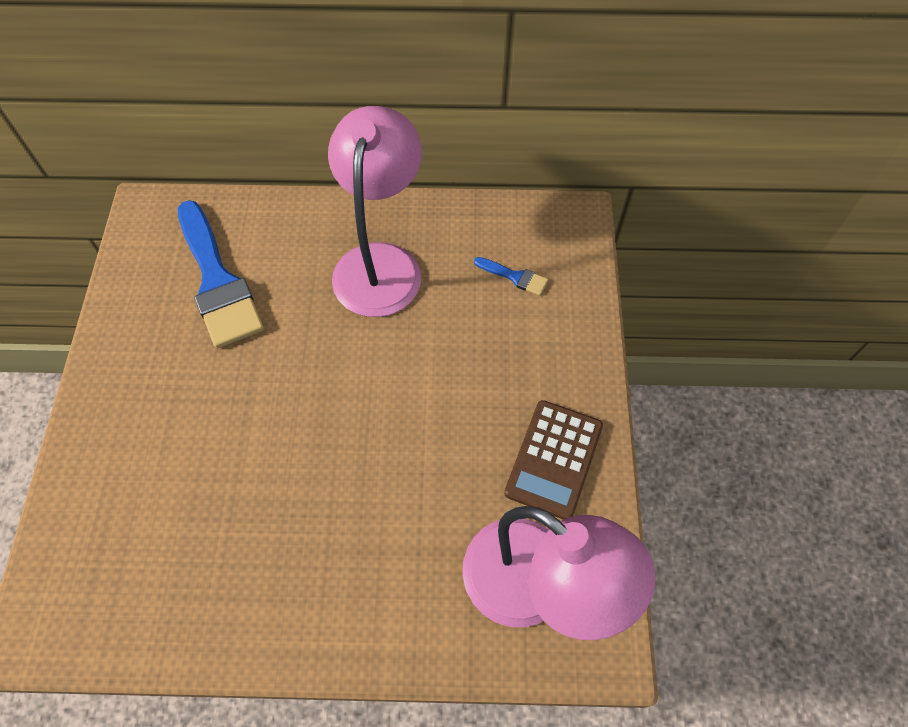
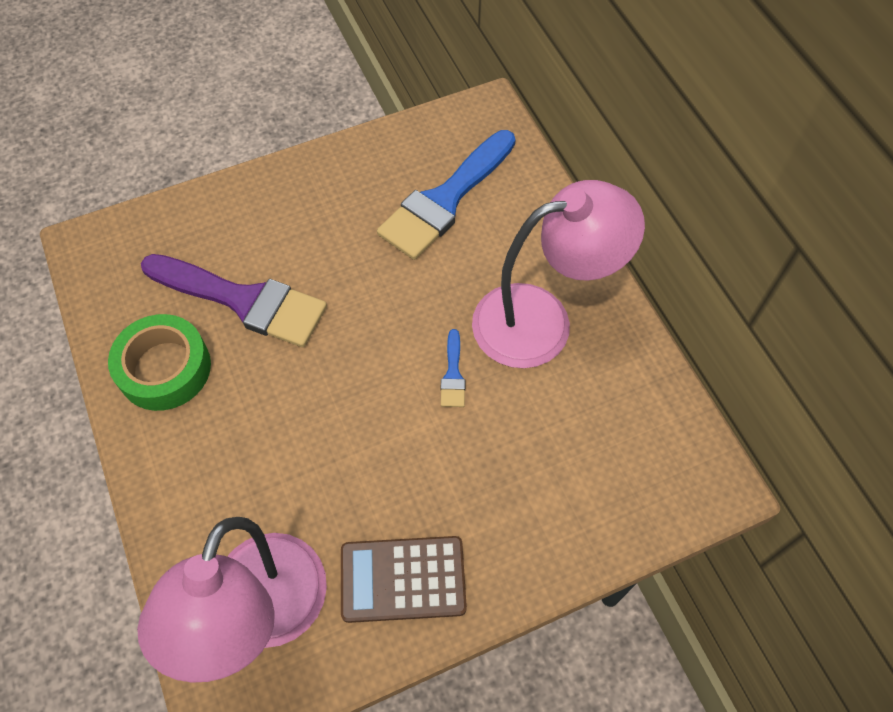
camera: 65 degrees right, 0 degrees up
blue brush [474,257,548,296] -> blue brush moved to [441,329,465,407]
none -> green tape [108,314,211,411]
none -> purple brush [141,254,327,347]

